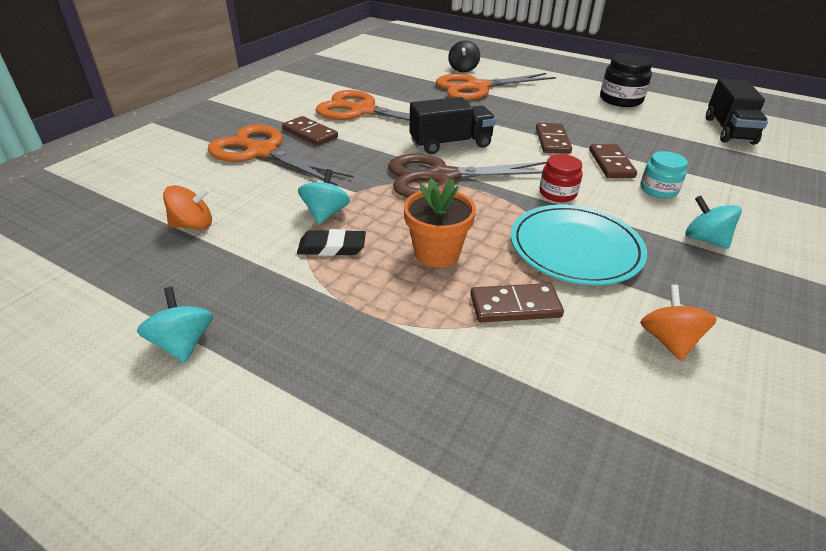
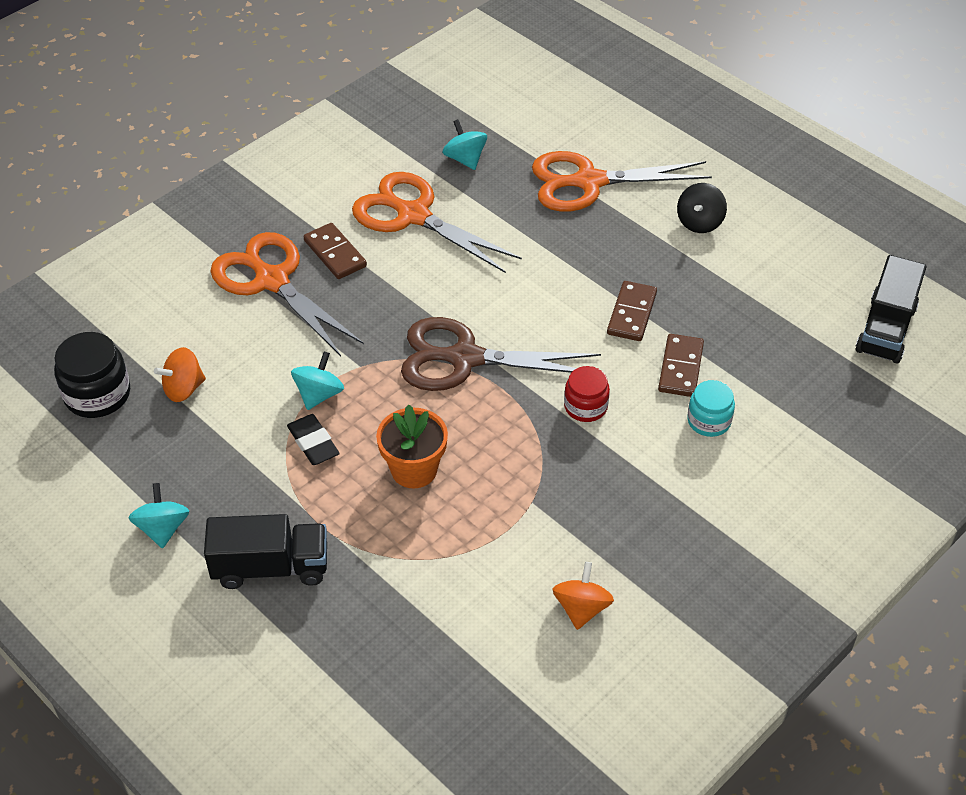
camera: 15 degrees right, 10 degrees up
orange spinning top [163,185,212,230] -> orange spinning top turned 150 degrees clockwise [154,347,206,402]
black eraser [297,229,366,256] -> black eraser turned 45 degrees clockwise [287,414,340,465]
black truck [410,97,496,154] -> black truck moved to [204,514,327,589]
black spinning top [448,41,480,72] -> black spinning top moved to [677,183,727,233]
brown domino [470,283,564,322] -> none
turquoise plate [511,204,647,285] -> none
black jar [600,53,653,107] -> black jar moved to [54,332,130,418]
turquoise spinning top [685,196,742,249] -> turquoise spinning top moved to [442,119,487,170]

